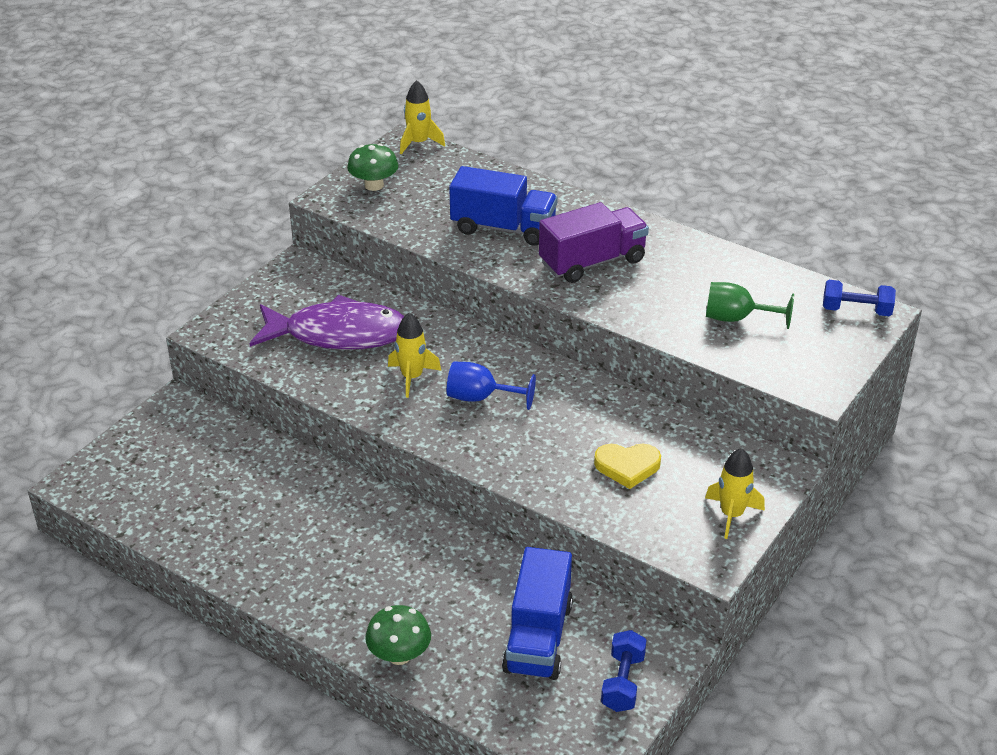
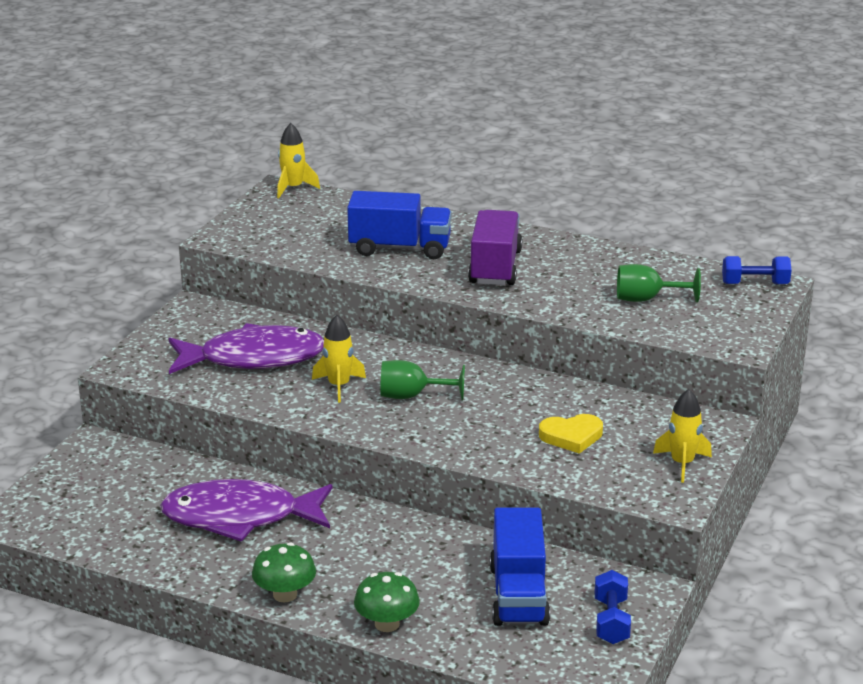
camera: 10 degrees left, 10 degrees down
green mushroom [347,143,399,191] -> green mushroom moved to [252,543,316,603]
blue goblet [447,362,536,410] -> green goblet [380,360,465,400]
purple truck [539,202,649,283] -> purple truck turned 45 degrees counterclockwise [468,210,522,285]
none -> purple fish [160,479,332,542]

